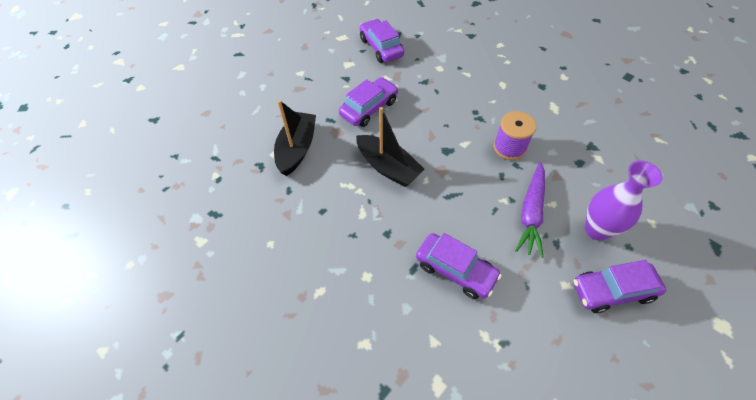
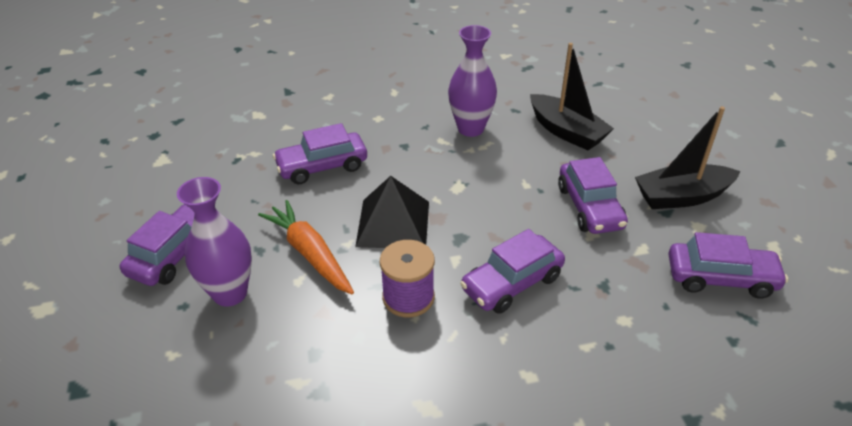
camera: 125 degrees right, 15 degrees down
black boat [356,107,425,187] -> black boat moved to [635,106,740,209]
purple carrot [515,162,545,258] -> orange carrot [258,200,354,295]
none -> black pyramid [355,176,429,248]
none -> purple vase [448,25,497,137]
none -> purple car [460,229,565,314]

